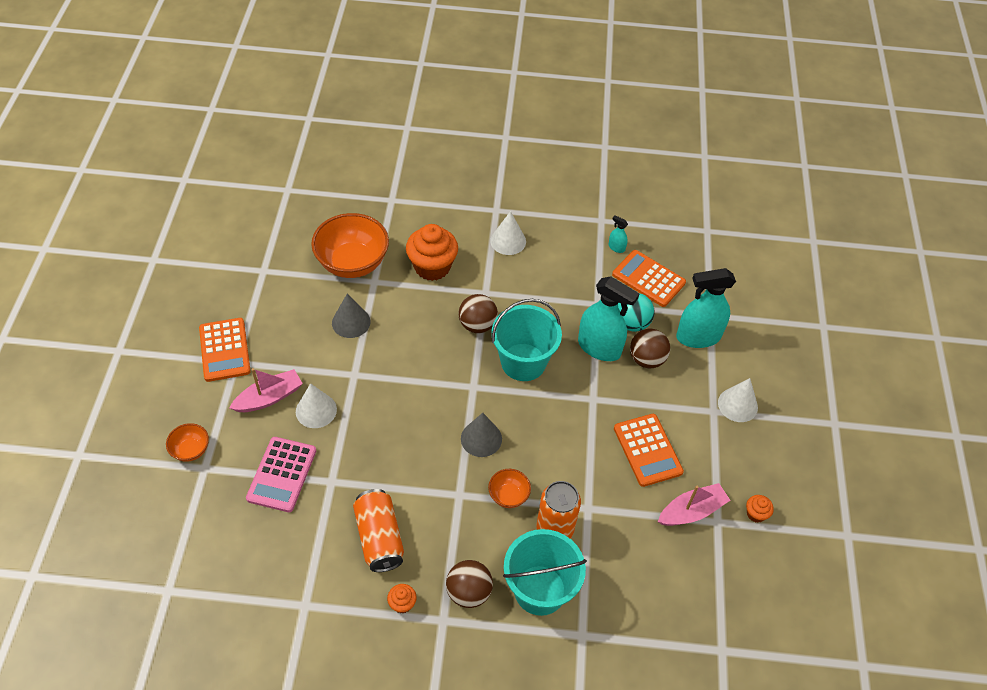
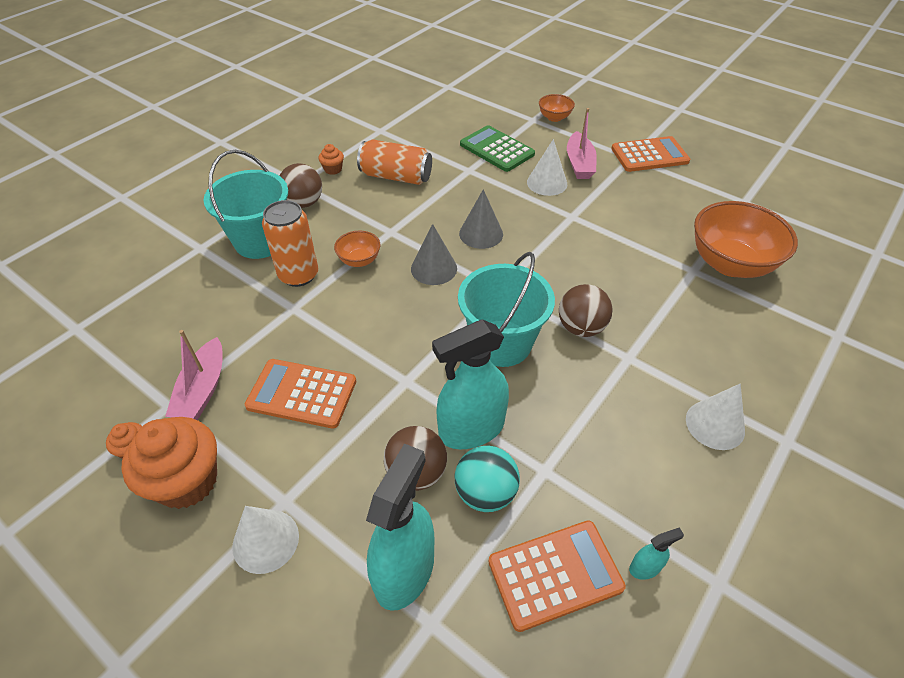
camera: 125 degrees right, 5 degrees down
orange calculator [199,318,251,382] -> orange calculator turned 150 degrees clockwise [611,136,690,172]
pink calculator [246,437,316,512] -> green calculator [460,125,535,172]
grey cone [332,293,370,338] -> grey cone moved to [459,189,503,249]
orange cupcake [406,224,458,281] -> orange cupcake moved to [121,417,217,509]

